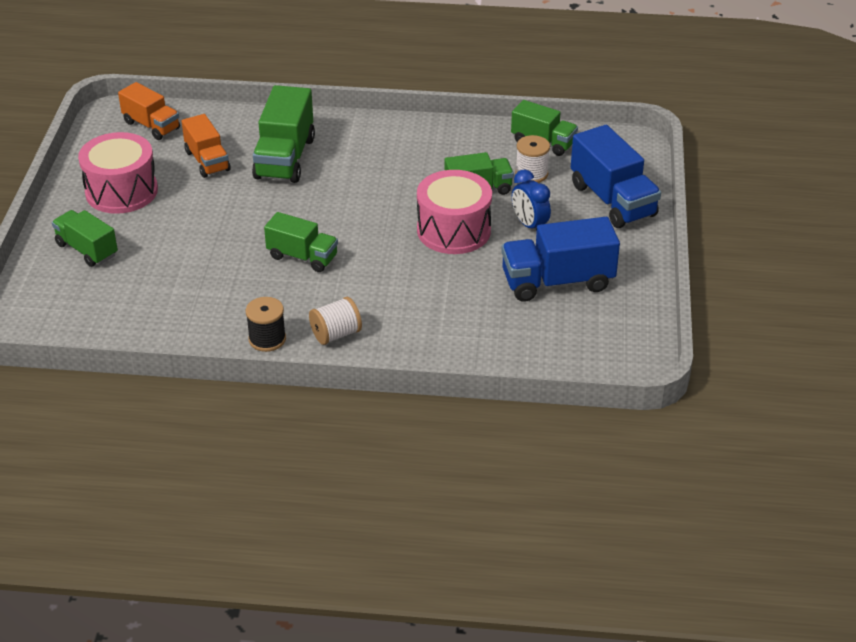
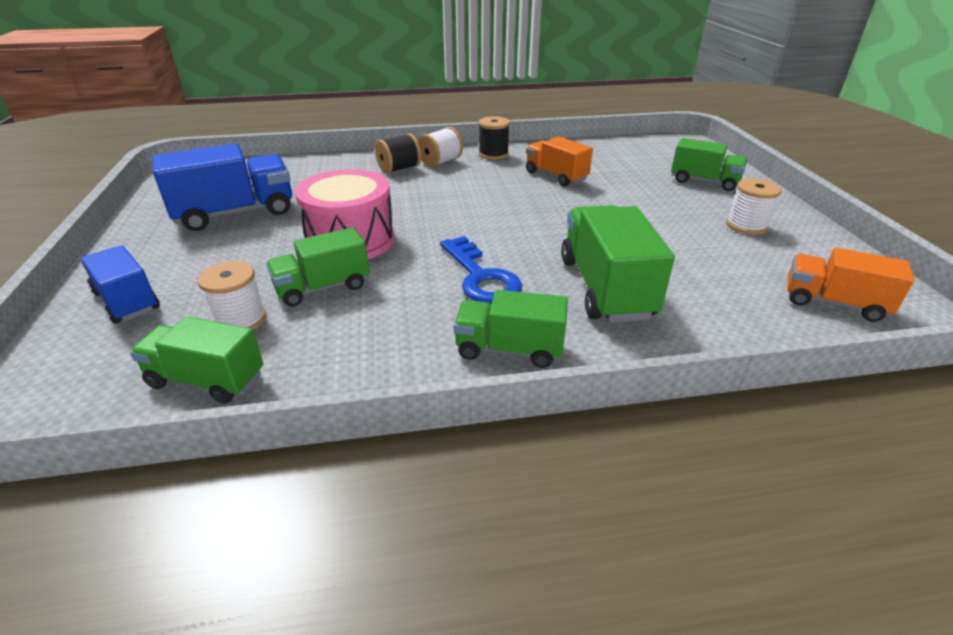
camera: 165 degrees right, 5 degrees down
pink drum [78,132,158,214] -> white spool [727,178,782,235]
orange truck [182,114,230,178] -> orange truck moved to [526,136,593,187]
green truck [264,212,338,272] -> green truck moved to [454,290,568,368]
blue clock [512,170,551,231] -> none
blue truck [571,125,661,228] -> blue truck [81,245,160,324], size x0.64
none -> black spool [375,134,421,174]
none -> blue key [440,236,523,304]

